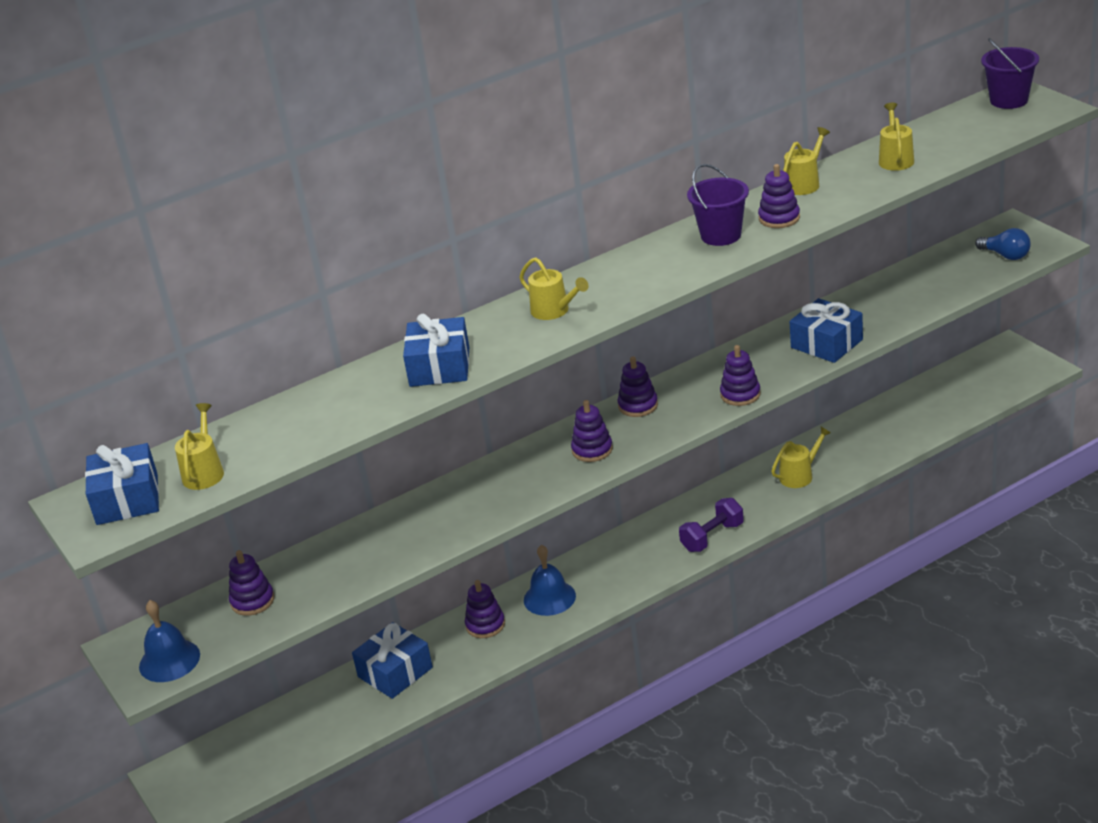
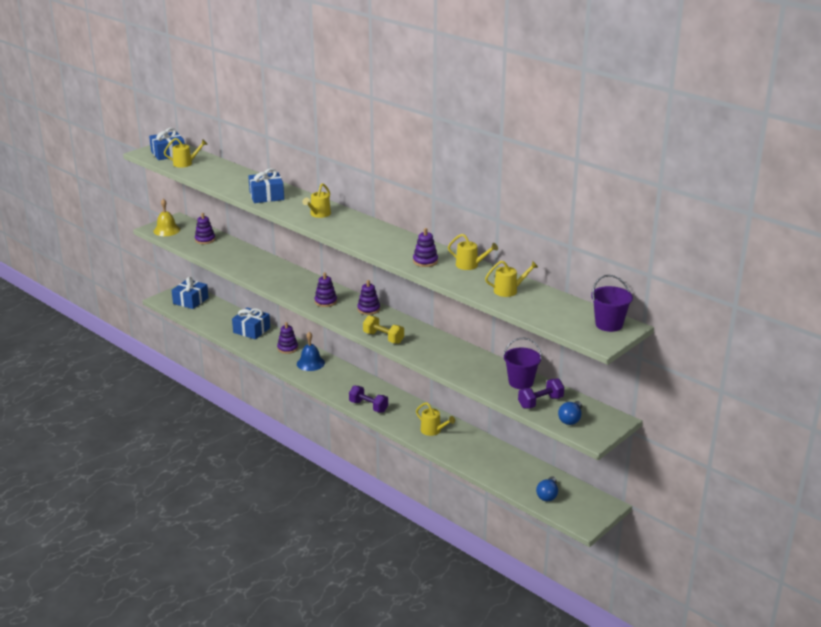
camera: 70 degrees right, 5 degrees down
blue bell [139,600,200,682] -> yellow bell [153,199,180,236]
purple bucket [687,164,749,246] -> purple bucket moved to [503,338,542,389]
purple stacking toy [720,345,761,406] -> yellow dumbbell [363,315,404,344]
blue gift [789,298,863,363] -> blue gift moved to [171,277,209,309]
none -> purple dumbbell [518,379,564,409]
none -> blue light bulb [536,477,558,502]

